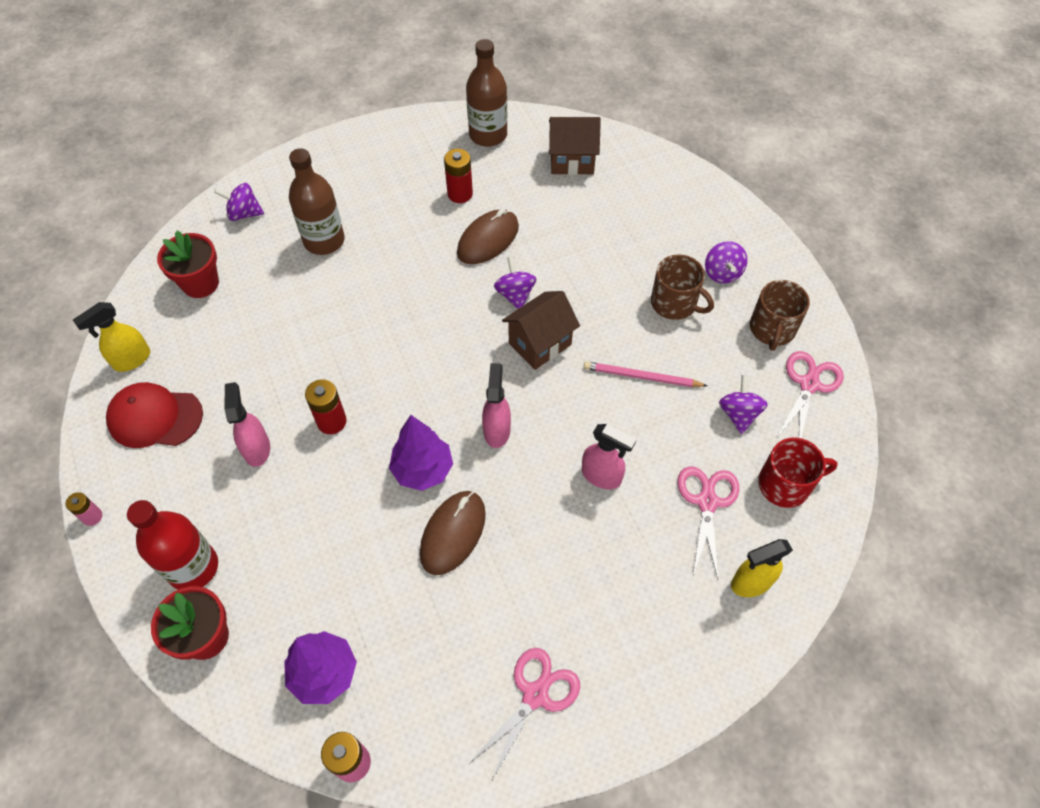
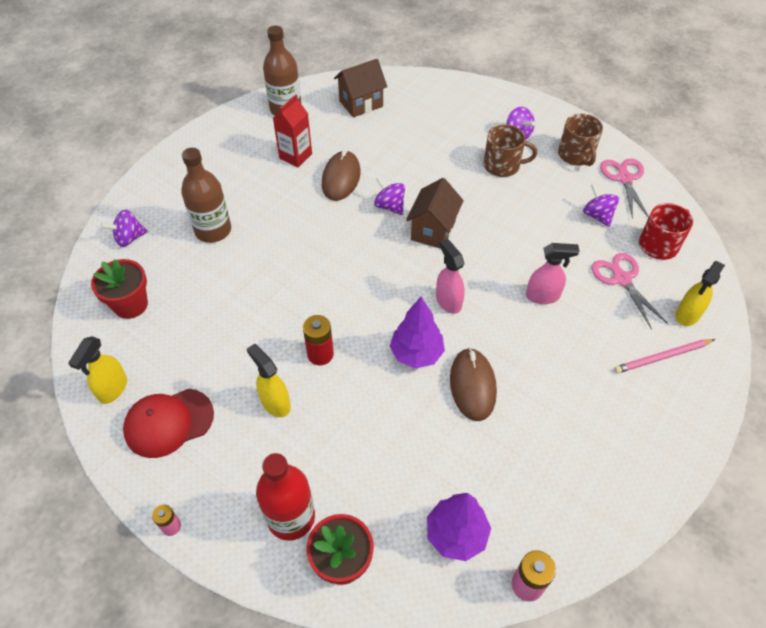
camera: 30 degrees left, 5 degrees down
pink spray bottle [224,382,270,467] -> yellow spray bottle [247,344,291,417]
red battery [444,149,473,203] -> red carton [273,95,312,167]
pink scissors [470,648,580,782] -> none
pink pencil [584,361,707,387] -> pink pencil moved to [614,339,715,373]

